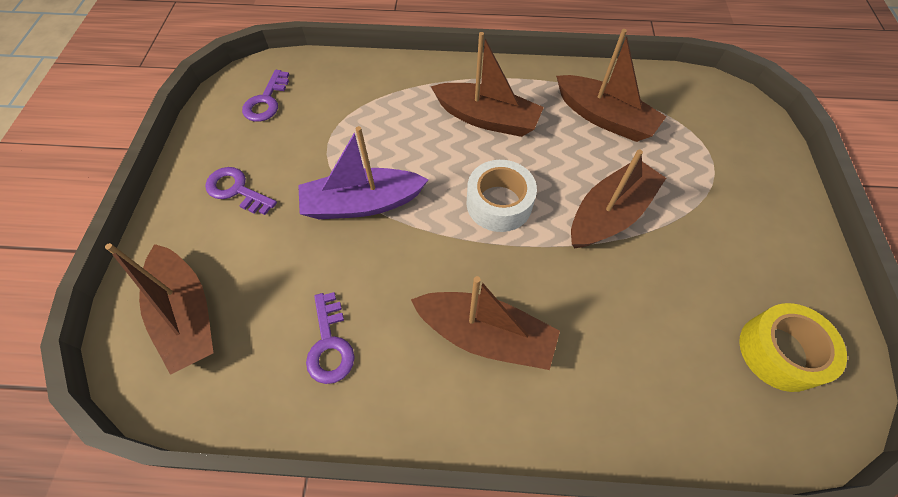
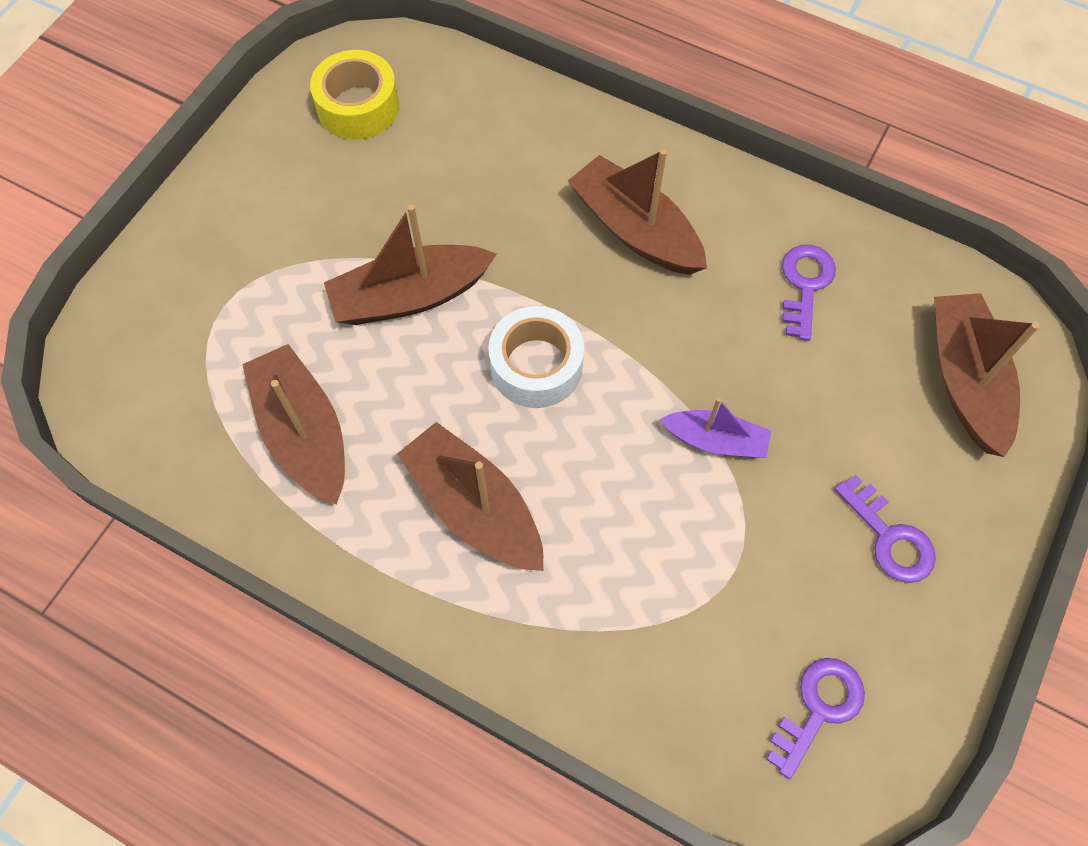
camera: 155 degrees left, 5 degrees up
purple boat [298,126,429,219] -> purple boat [660,398,771,458], size x0.60

